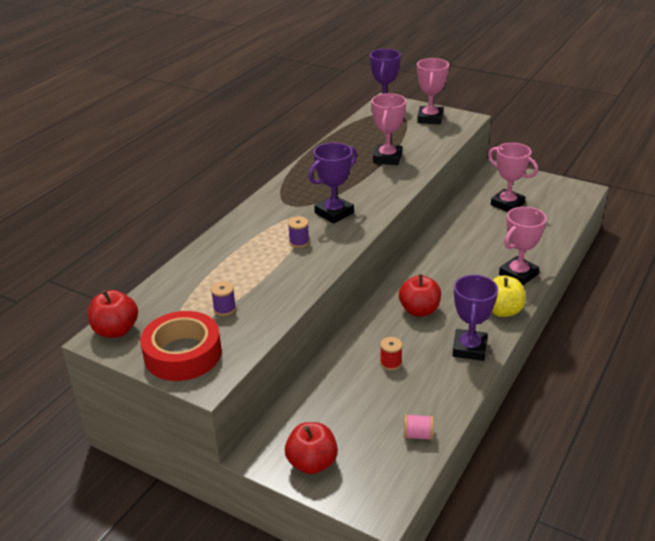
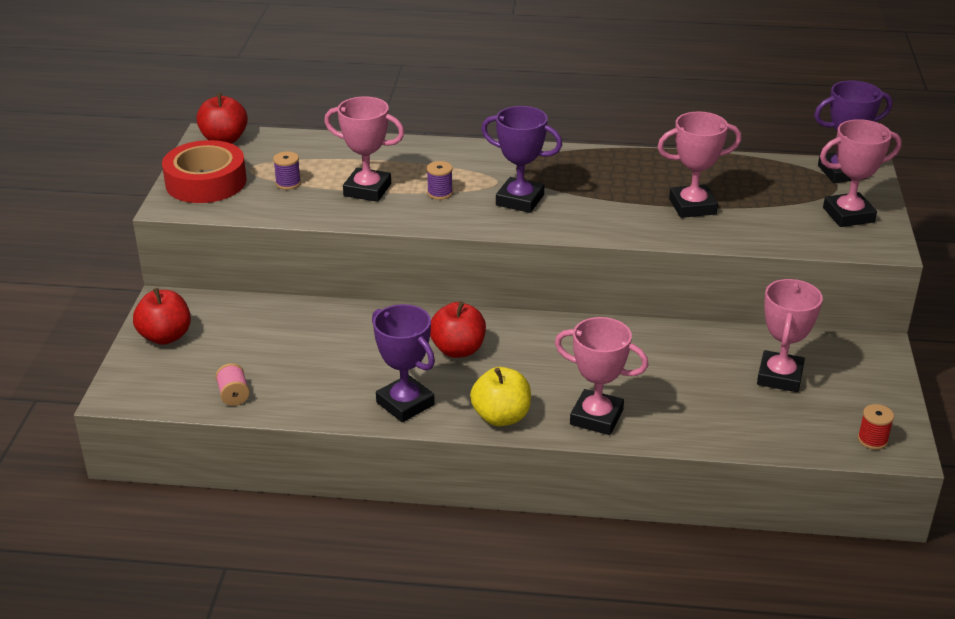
camera: 65 degrees right, 0 degrees up
red spool [380,337,403,370] -> red spool moved to [858,404,894,450]
purple trophy [452,274,498,361] -> purple trophy turned 60 degrees clockwise [372,304,435,422]
none -> pink trophy [324,96,405,202]

